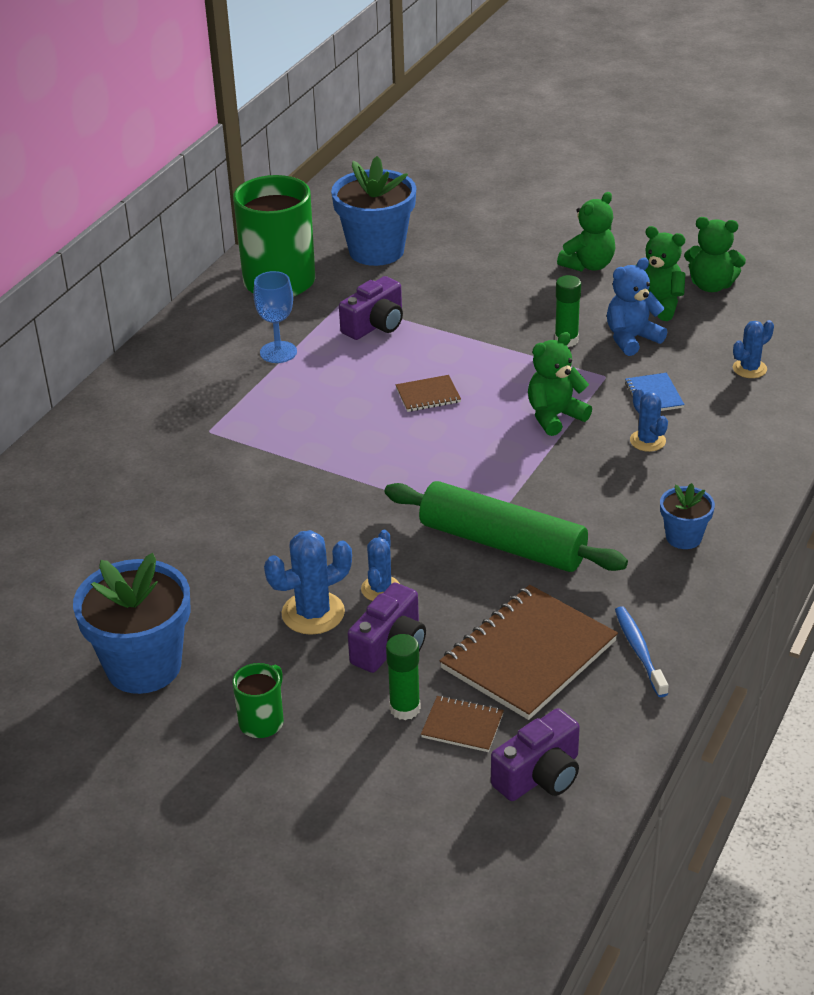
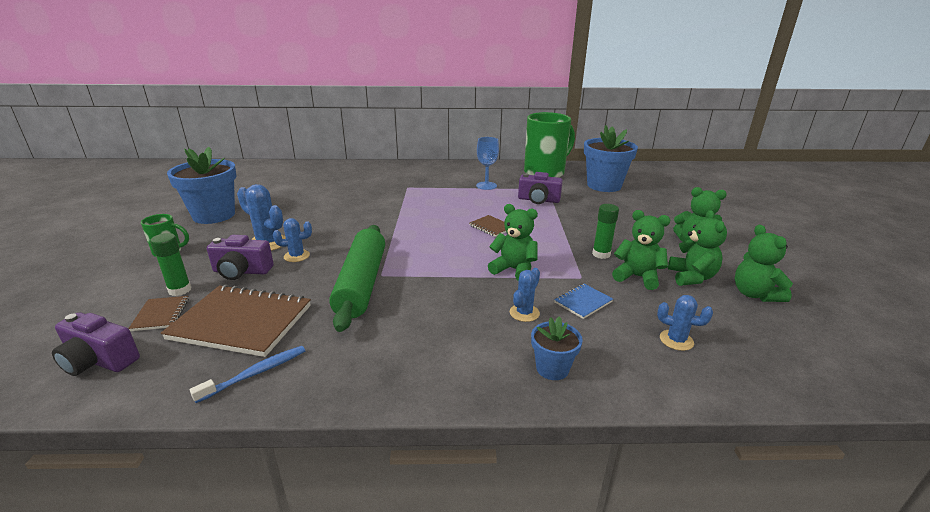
camera: 60 degrees right, 10 degrees down
blue teddy bear [607,258,667,356] -> green teddy bear [612,210,670,290]
blue flower pot [660,483,715,549] -> blue flower pot moved to [531,316,583,380]

